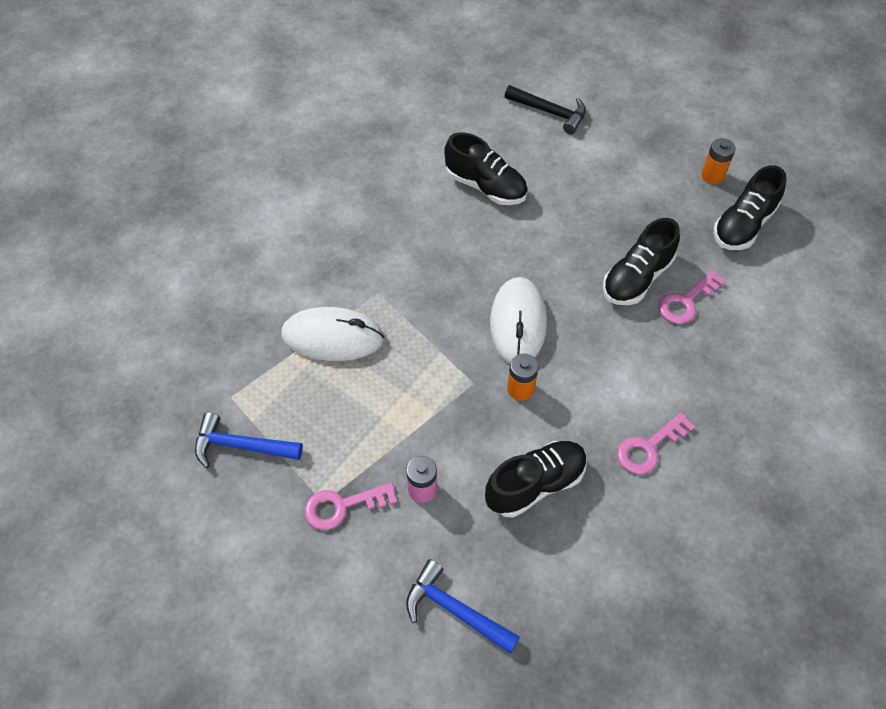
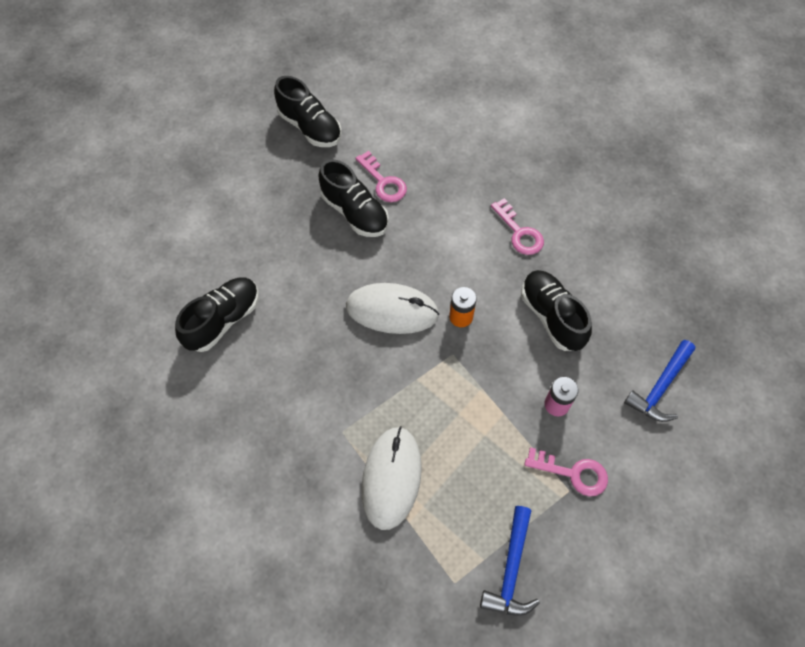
camera: 85 degrees left, 5 degrees up
pink key [304,482,397,530] -> pink key turned 60 degrees counterclockwise [524,447,608,496]
black hammer [505,85,586,134] -> none
orange battery [701,138,736,184] -> none

